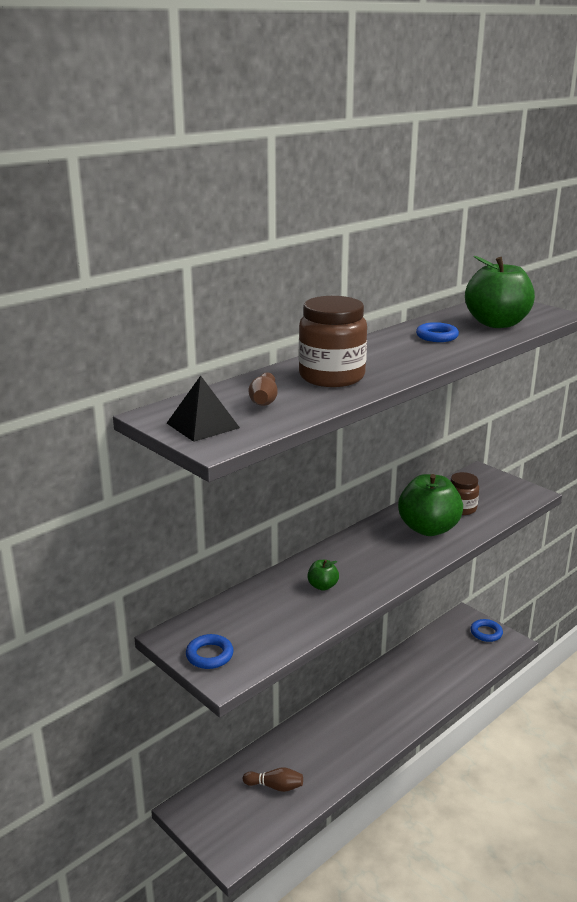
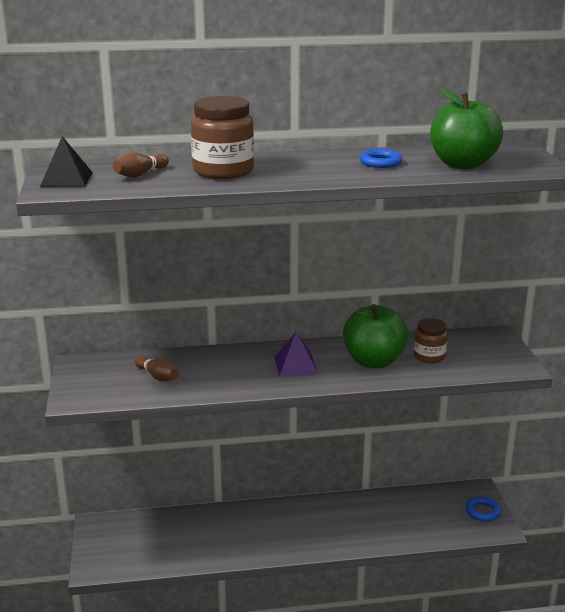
camera: 35 degrees right, 0 degrees up
blue ring [186,634,234,669] -> none
brown bowling pin [243,767,303,792] -> brown bowling pin moved to [135,356,179,381]
green apple [308,560,339,591] -> none
none -> purple pyramid [274,332,318,377]

